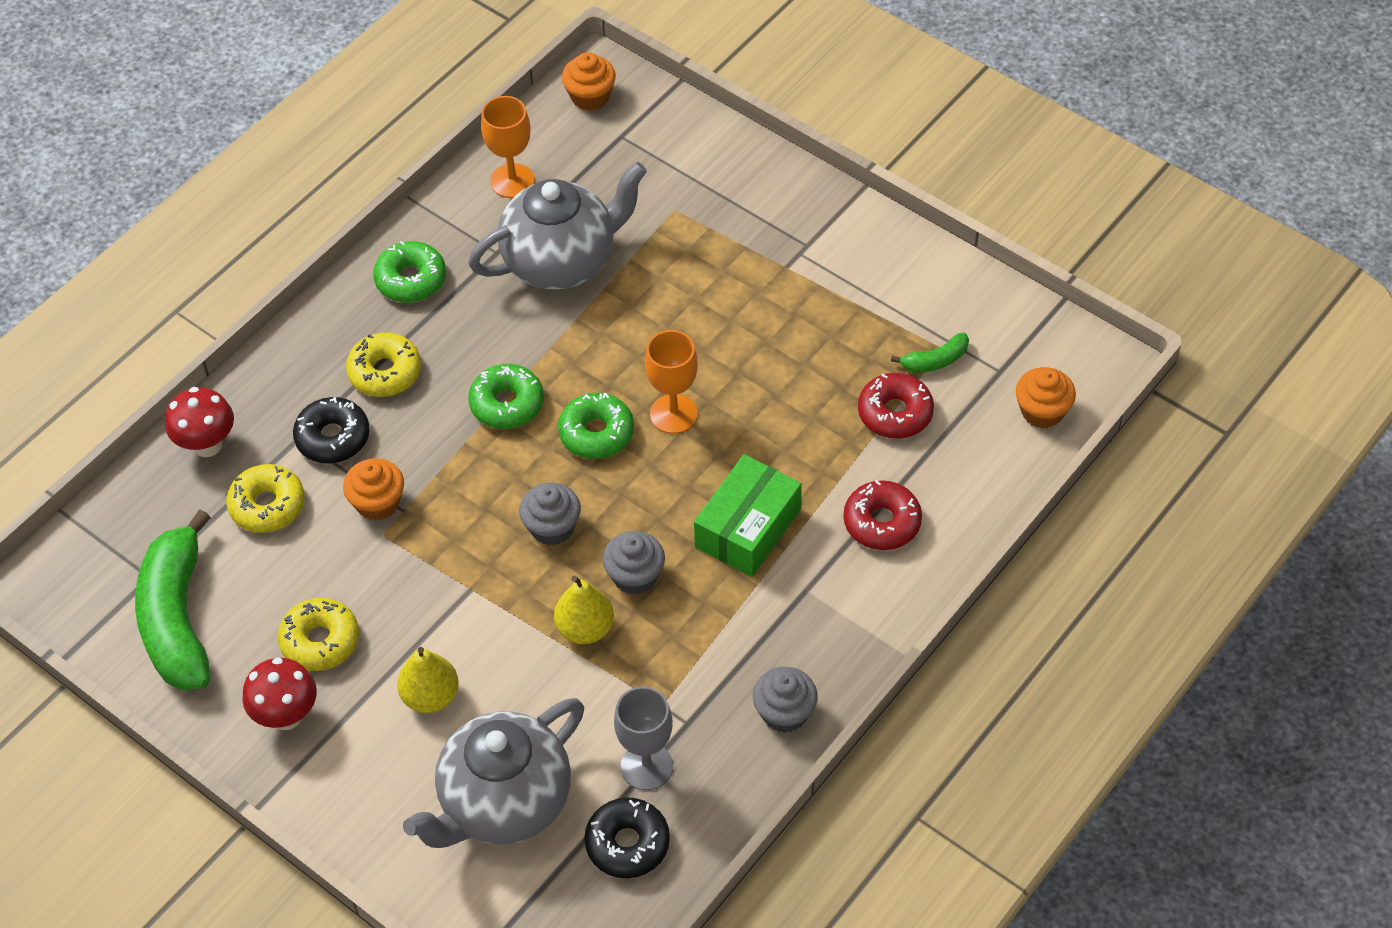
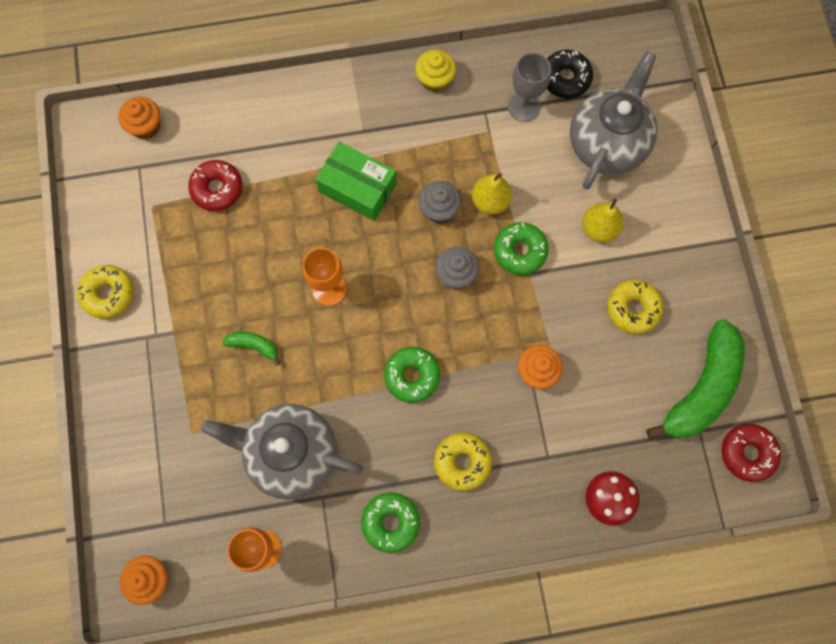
camera: 140 degrees left, 20 degrees up
yellow donut [226,464,305,533] -> yellow donut moved to [77,265,134,319]
red mushroom [242,658,317,730] -> none
black donut [293,397,370,463] -> none
grey teapot [403,698,584,848] -> grey teapot turned 60 degrees counterclockwise [570,52,657,189]
green donut [558,393,634,459] -> green donut moved to [494,222,549,275]
green box [694,454,802,577] -> green box turned 45 degrees clockwise [315,142,397,221]
grey cupcake [753,667,818,733] -> yellow cupcake [415,49,456,93]
red donut [843,480,922,550] -> red donut moved to [722,424,781,482]
green banana [891,333,969,373] -> green banana moved to [223,332,280,366]

